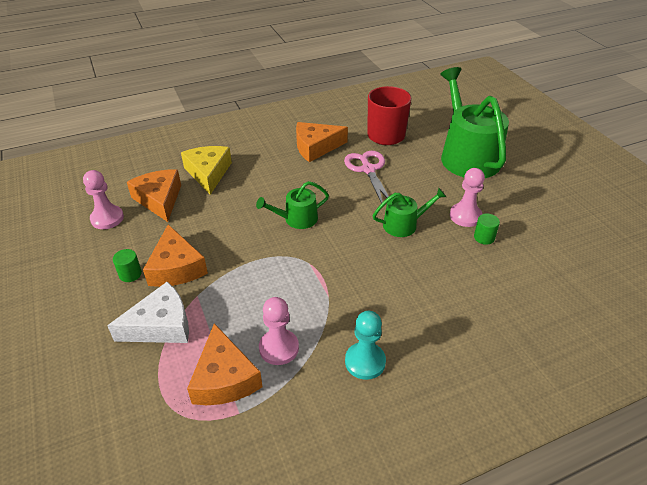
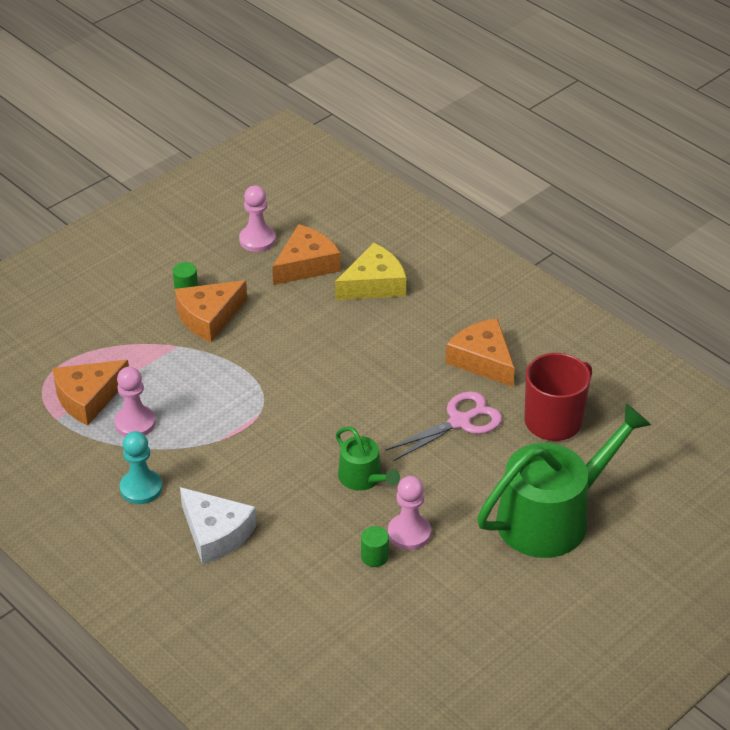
camera: 70 degrees right, 0 degrees up
white cheese [107,282,189,343] -> white cheese moved to [180,487,257,565]
green watering can [256,181,329,229] -> none

